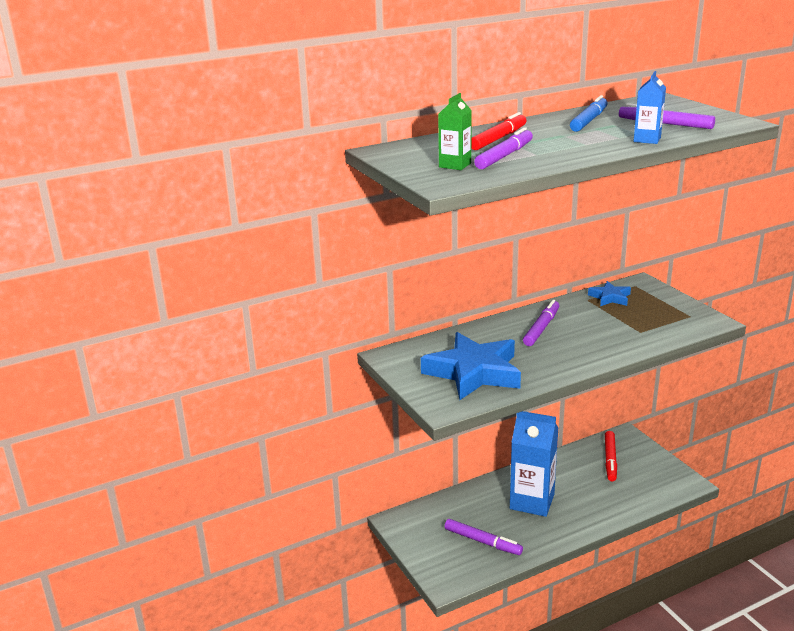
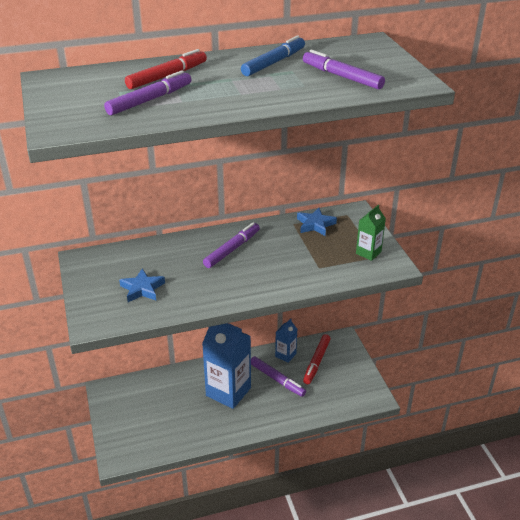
camera: 10 degrees right, 10 degrees up
blue star [421,332,521,400] -> blue star [119,268,165,302], size x0.48
green carton [438,93,472,170] -> green carton moved to [356,205,386,261]
purple marker [445,519,523,555] -> purple marker moved to [251,356,306,397]
blue carton [633,71,666,144] -> blue carton moved to [275,319,297,363]

